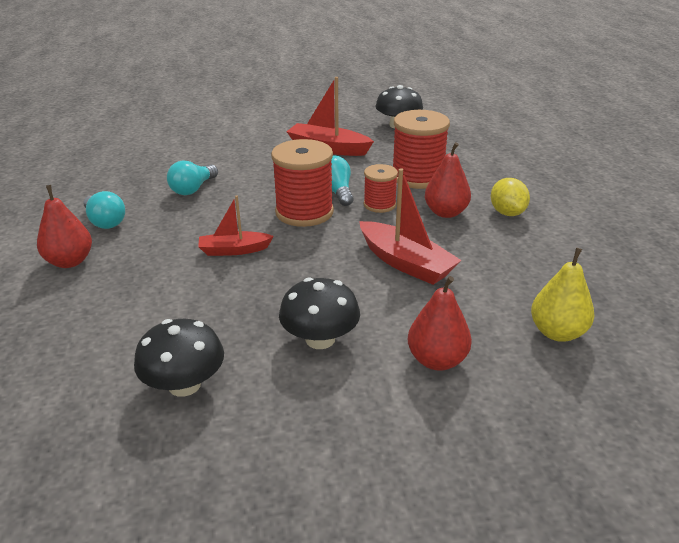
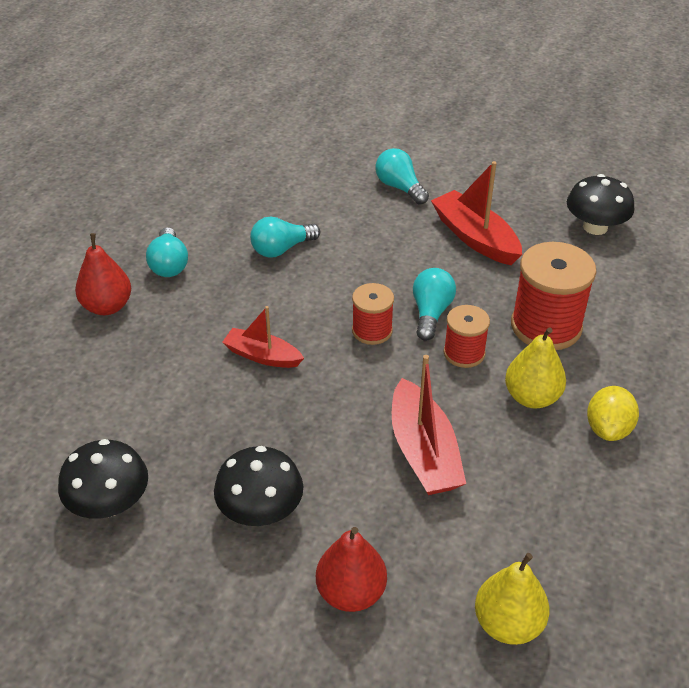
camera: 30 degrees right, 10 degrees up
red spool [271,139,334,227] -> red spool [352,283,394,345], size x0.57
red pear [425,142,471,218] -> yellow pear [505,327,566,409]
none -> turquoise light bulb [375,148,429,205]

